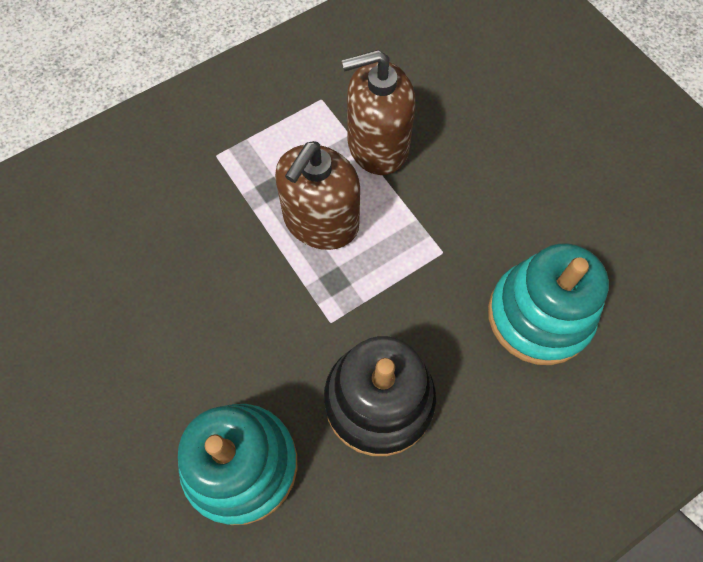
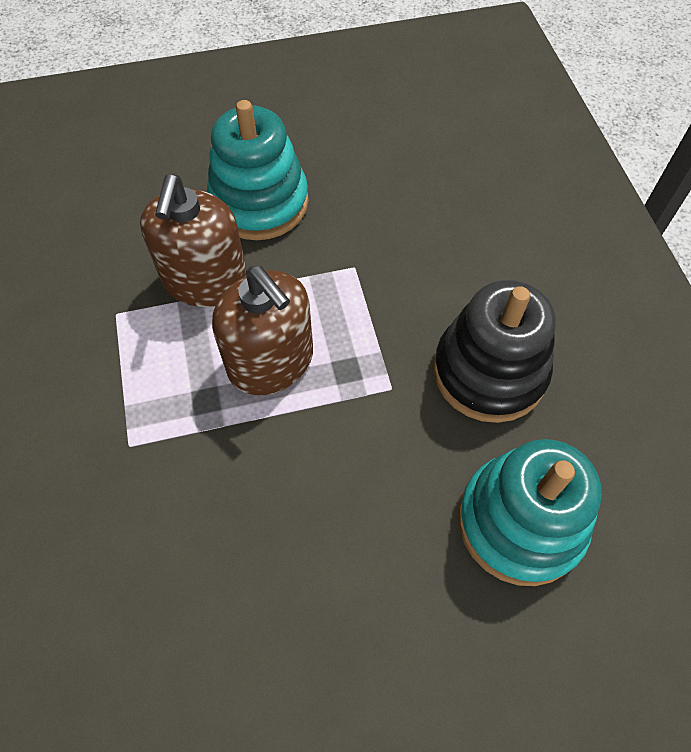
camera: 70 degrees left, 5 degrees down
turquoise stacking toy [488,243,609,365] -> turquoise stacking toy moved to [207,100,309,240]

